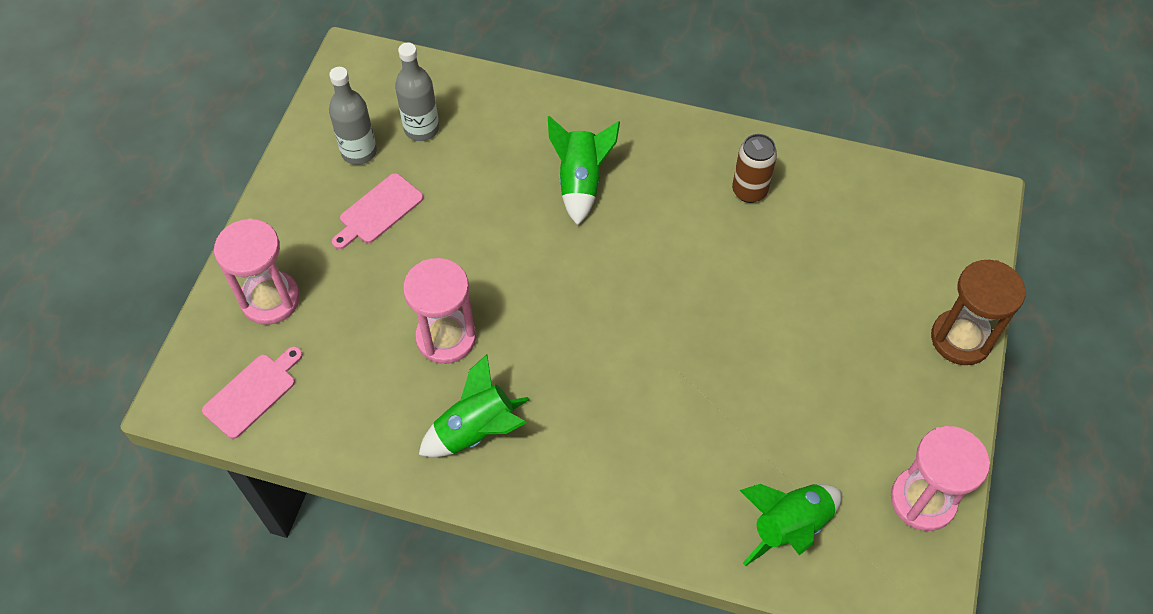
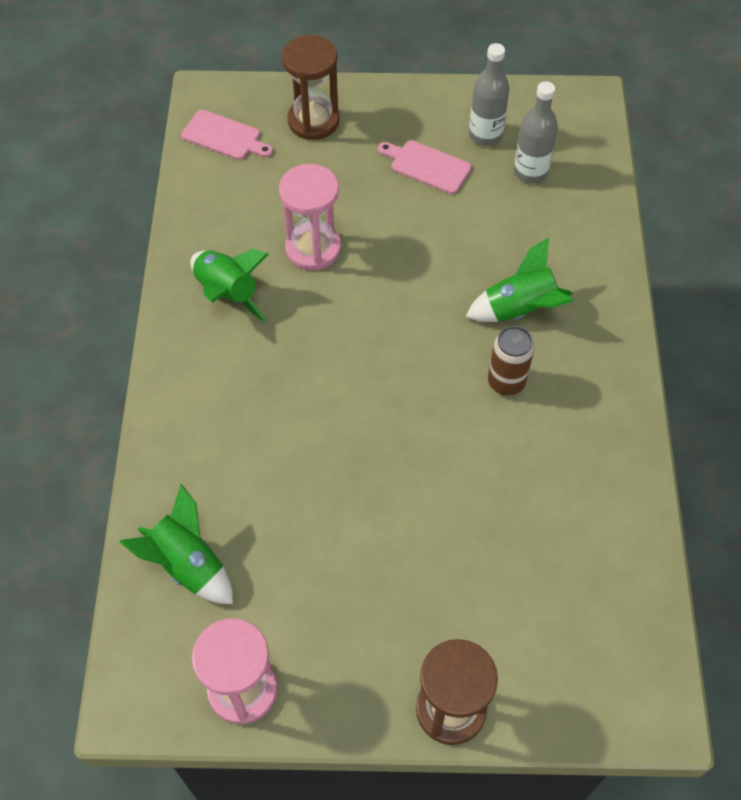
camera: 75 degrees right, 0 degrees up
pink hourglass [214,219,300,325] -> brown hourglass [282,35,340,140]
brown can [732,134,777,203] -> brown can moved to [488,326,534,396]

